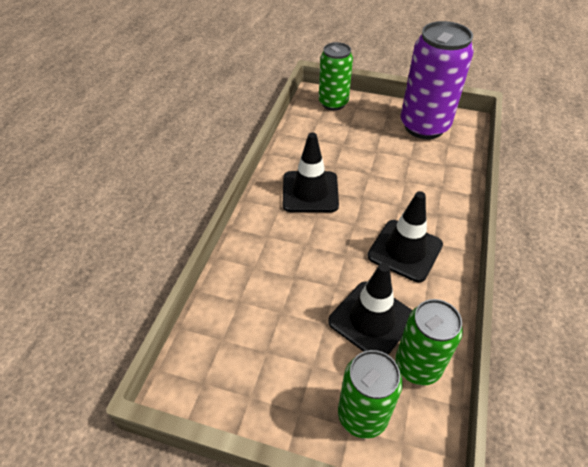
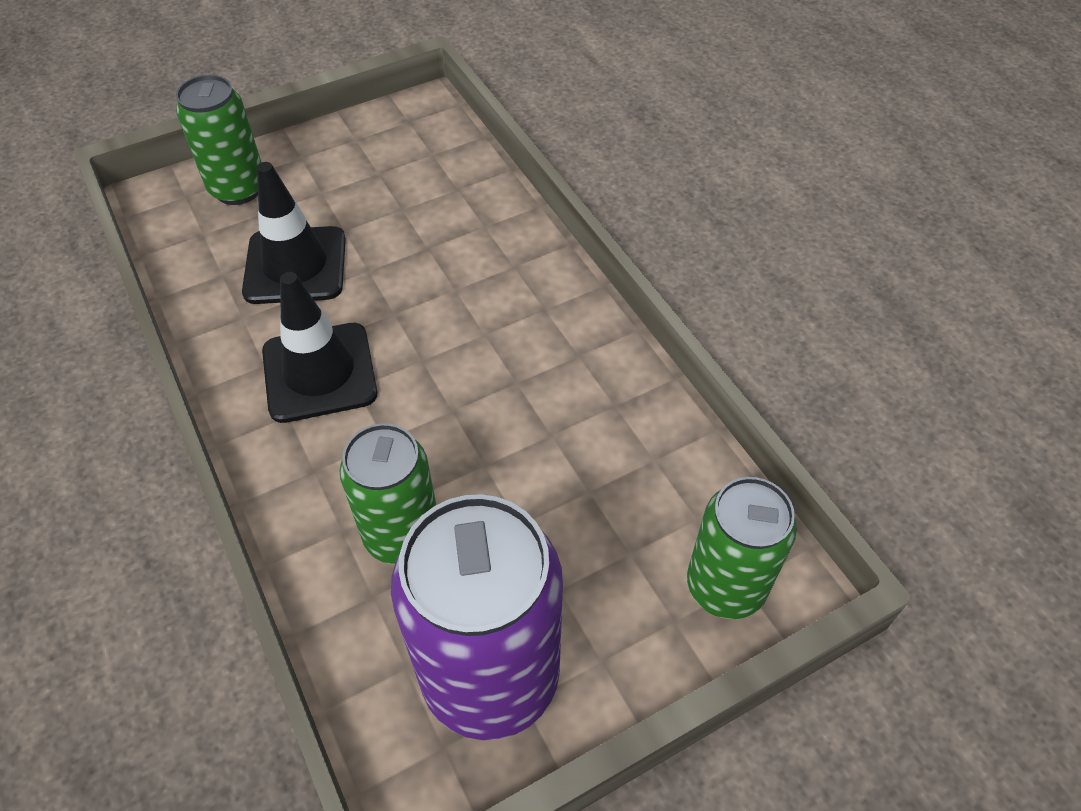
camera: 135 degrees right, 5 degrees up
black traffic cone [283,132,339,212] -> none
green can [395,299,463,385] -> green can moved to [339,423,436,564]

